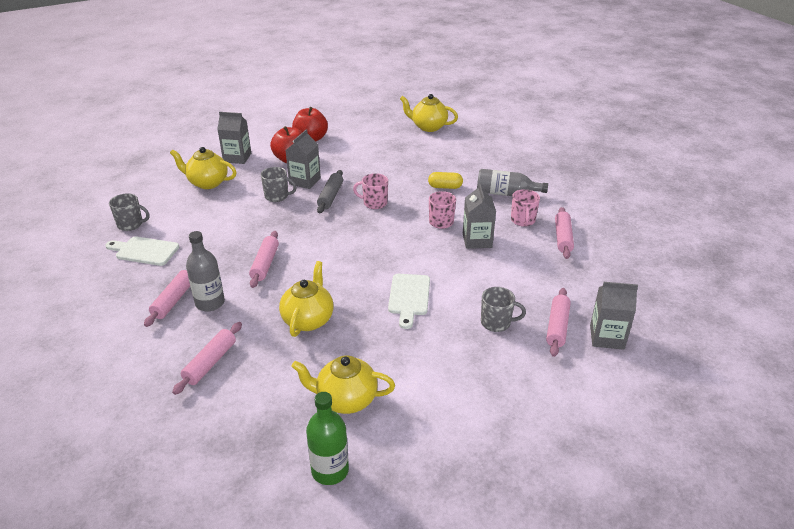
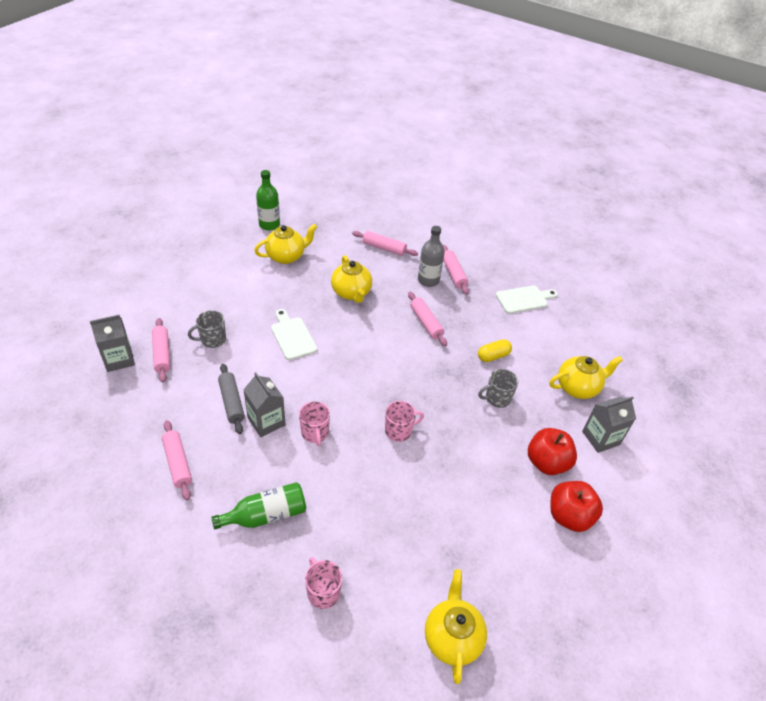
camera: 145 degrees right, 10 degrees up
grey mug [109,193,150,231] -> none
pink rolling pin [172,322,242,395] -> pink rolling pin turned 60 degrees counterclockwise [352,231,418,256]
grey carton [285,129,321,189] -> none
grey rolling pin [317,170,343,213] -> grey rolling pin moved to [218,364,245,434]
yellow teapot [400,94,458,132] -> yellow teapot turned 75 degrees counterclockwise [425,569,487,684]
yellow capsule [428,172,463,189] -> yellow capsule moved to [478,339,512,362]
grey bottle [477,169,548,196] -> green bottle [211,482,306,529]
pink mug [511,189,540,227] -> pink mug moved to [305,557,343,609]

